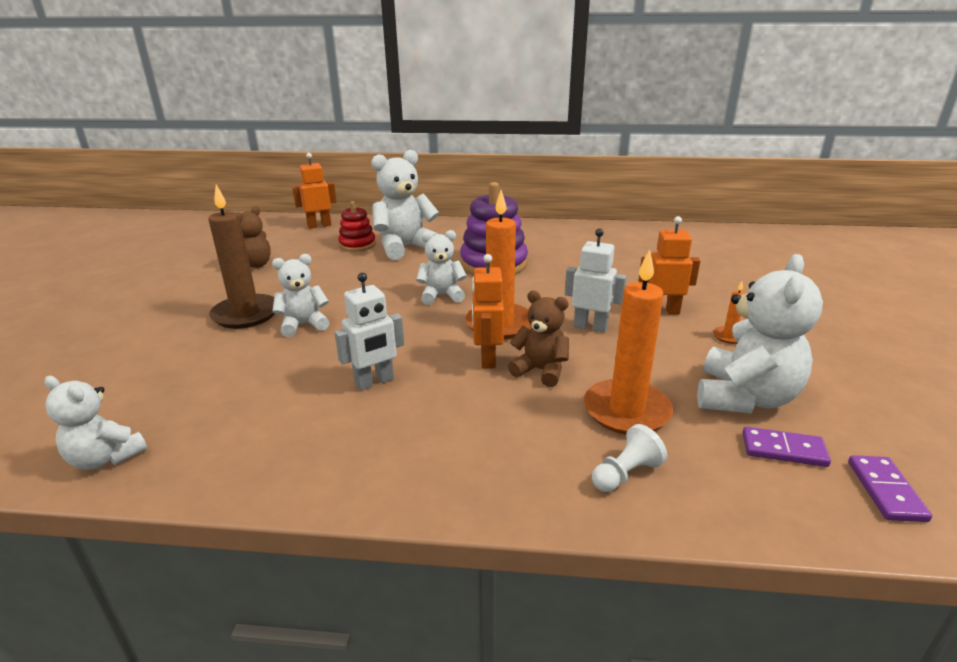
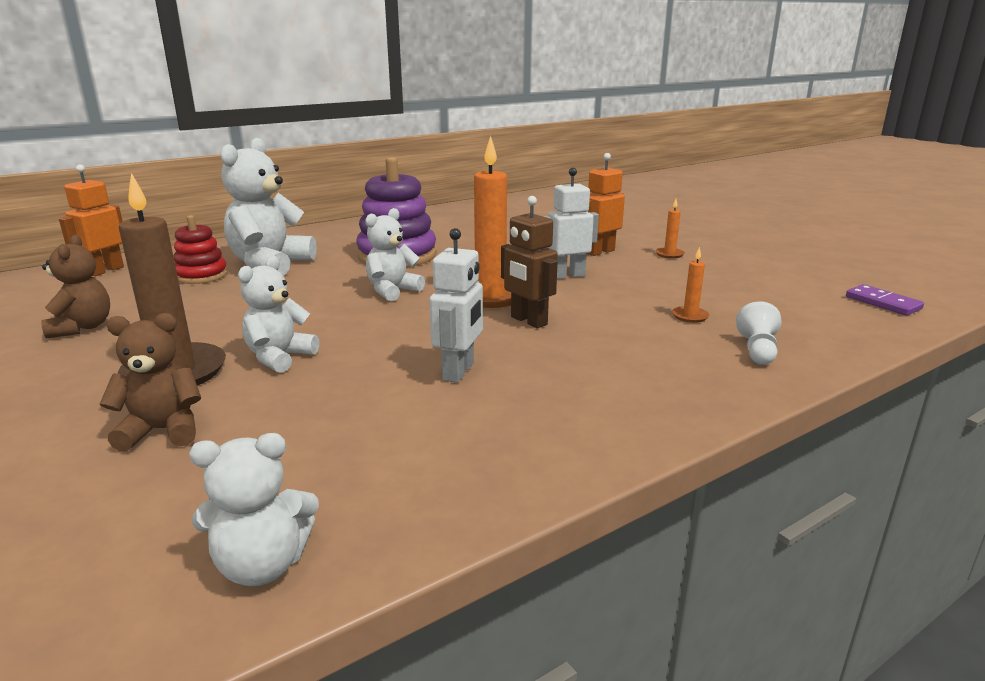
camera: 40 degrees left, 5 degrees down
orange robot [472,254,504,369] -> brown robot [501,196,558,328]
brown teddy bear [508,291,569,387] -> brown teddy bear moved to [99,313,201,452]
orange candle [584,249,673,434] -> orange candle [672,247,710,323], size x0.43
white teddy bear [697,254,823,414] -> none
purple domino [742,427,831,467] -> none

